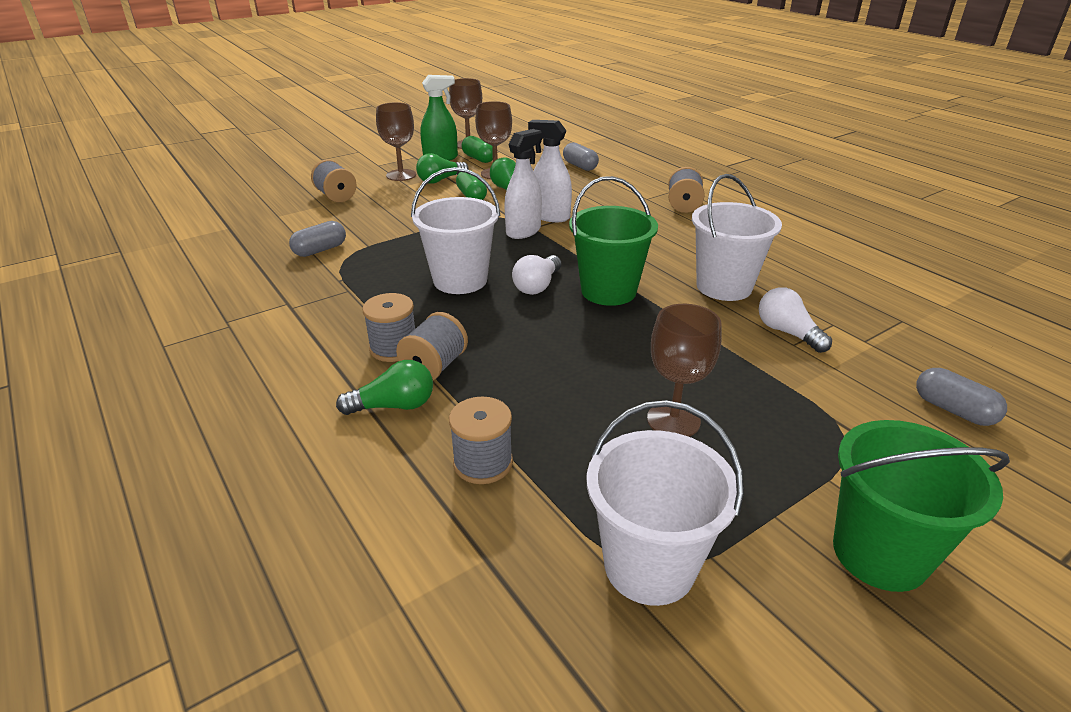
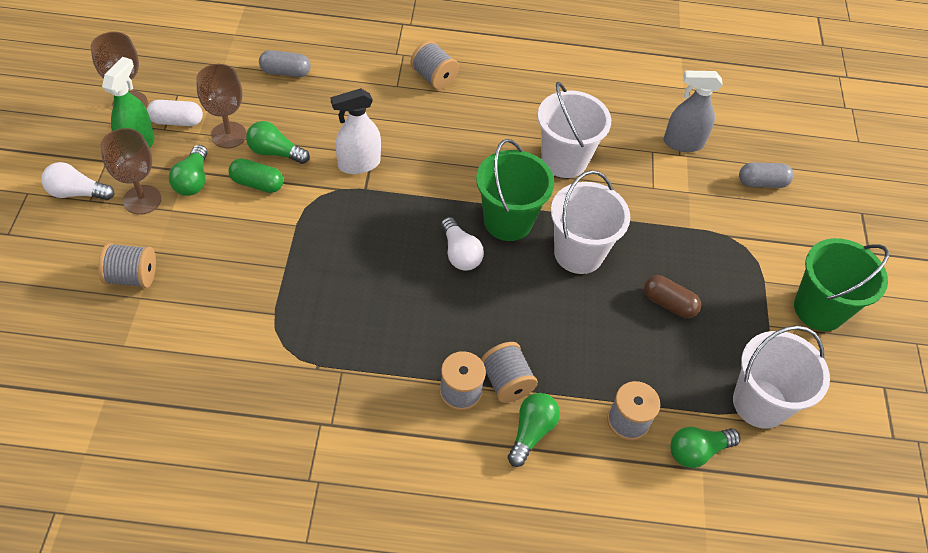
camera: 55 degrees left, 20 degrees up
grey capsule [289,221,346,257] -> none
white bucket [411,167,500,294] -> white bucket moved to [551,170,630,274]
green capsule [462,136,493,163] -> white capsule [147,100,203,126]
white spray bottle [504,129,542,239] -> none
brown goblet [647,304,722,437] -> brown capsule [644,275,701,318]
white light bulb [759,287,832,353] -> white light bulb moved to [41,162,115,200]
none -> grey spray bottle [663,70,723,152]
none -> green light bulb [670,427,740,468]

